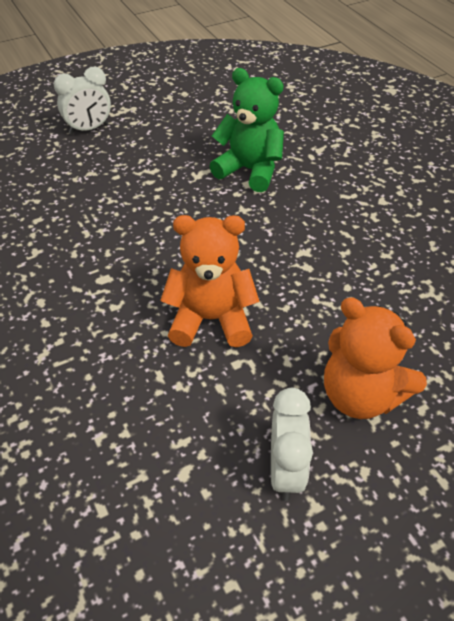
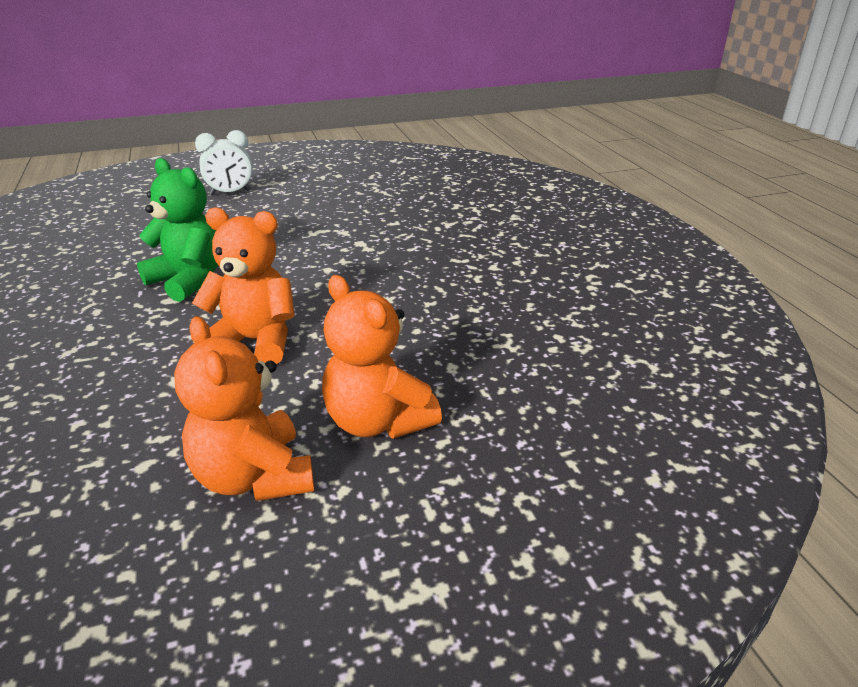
camera: 10 degrees right, 15 degrees down
green teddy bear [210,68,284,192] -> green teddy bear moved to [137,158,218,302]
white clock [271,388,313,501] -> orange teddy bear [174,316,314,501]

